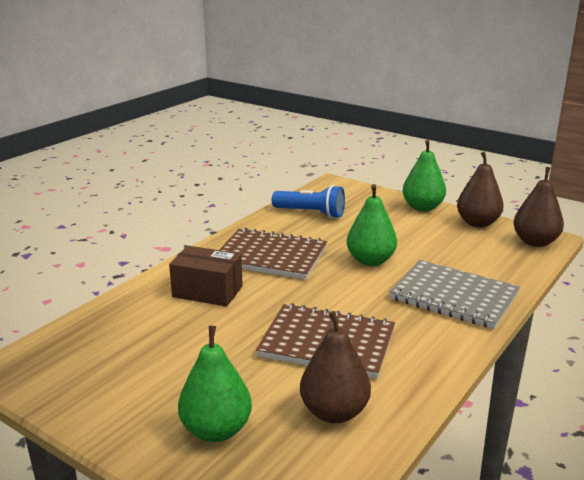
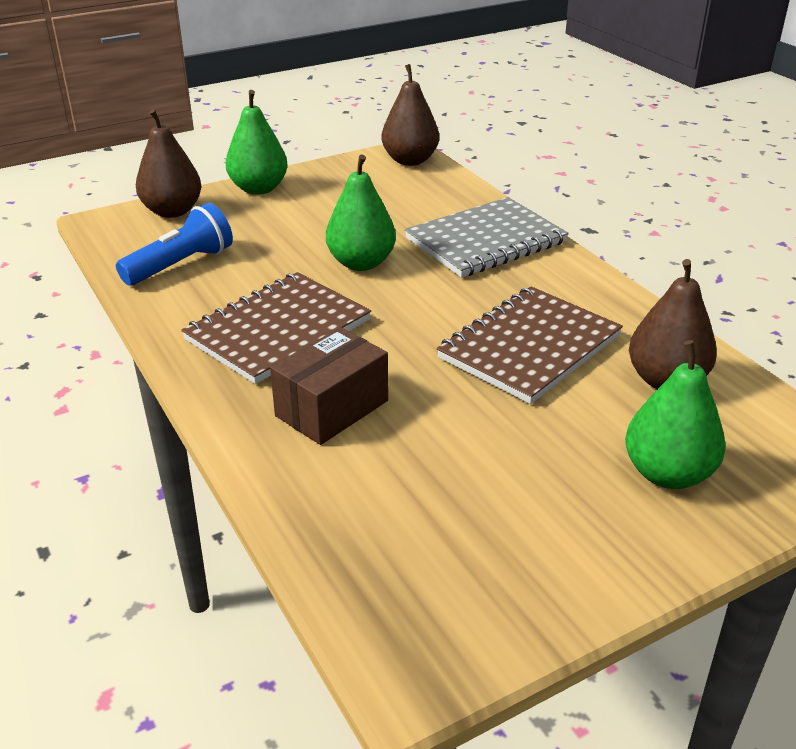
camera: 65 degrees left, 10 degrees up
brown pear [457,152,504,227] -> brown pear moved to [136,109,202,218]

